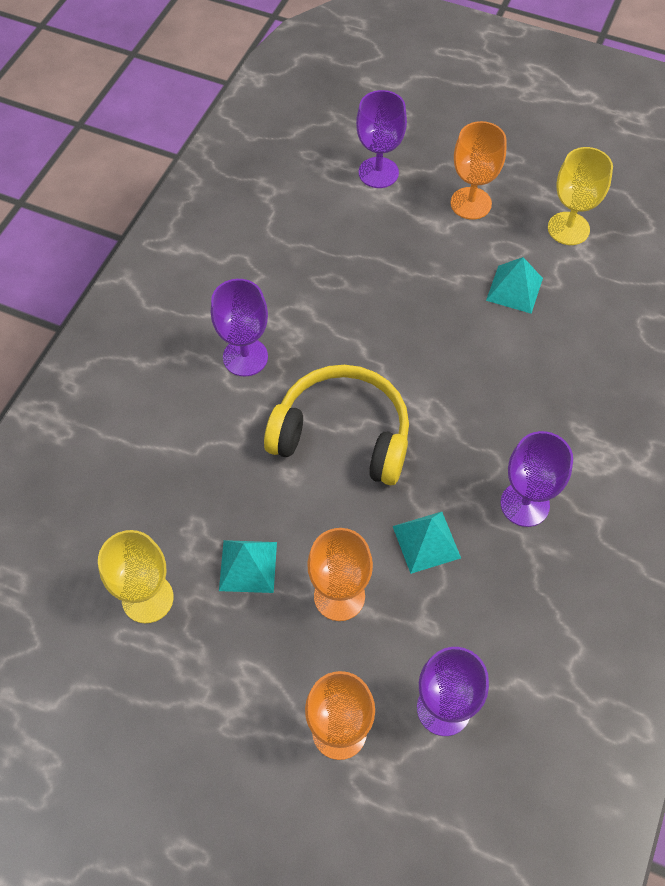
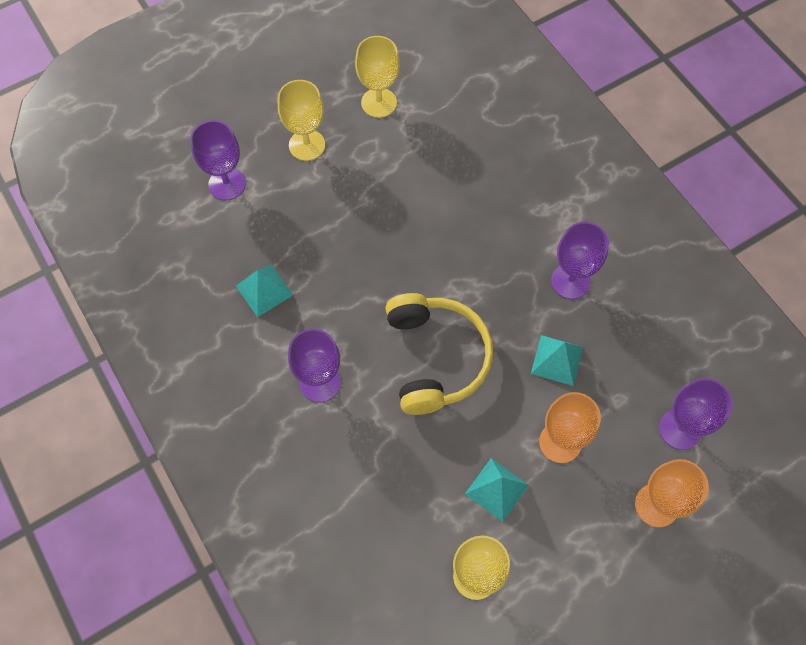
camera: 55 degrees left, 5 degrees up
yellow headphones [264,365,409,485] -> yellow headphones turned 120 degrees clockwise [385,293,493,415]
orange goblet [450,121,506,220] -> yellow goblet [278,80,325,161]
turquoise pyramid [486,257,543,314] -> turquoise pyramid moved to [236,264,293,317]

